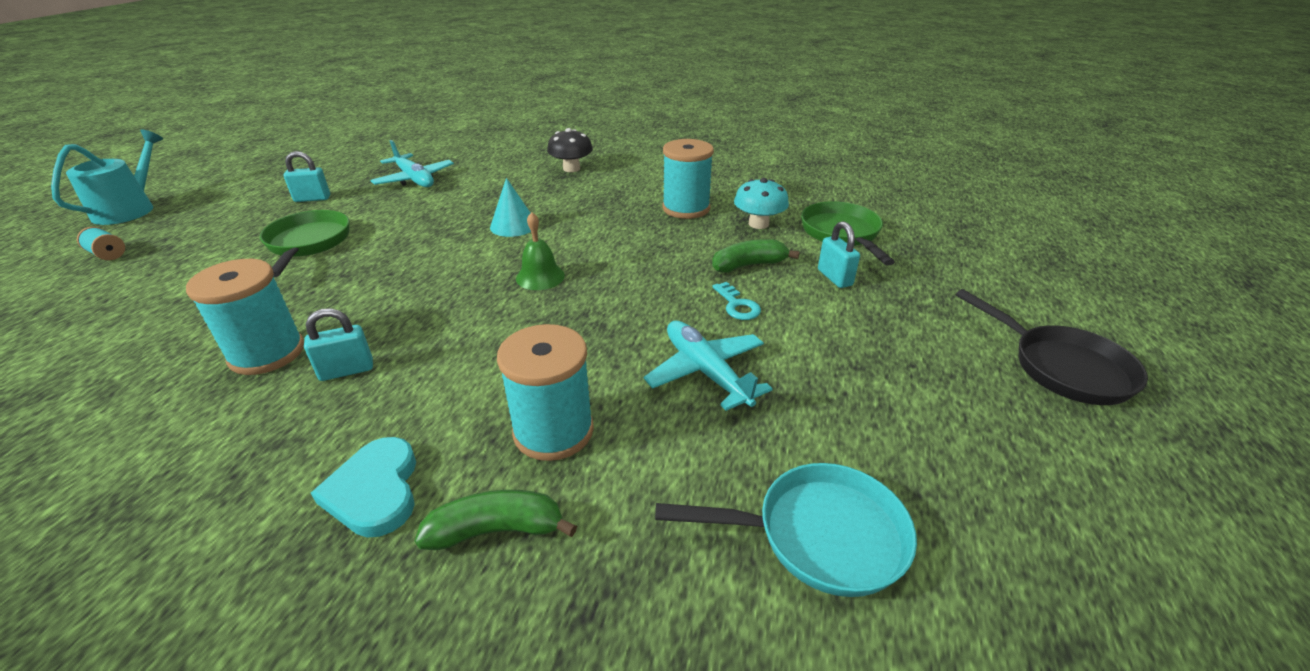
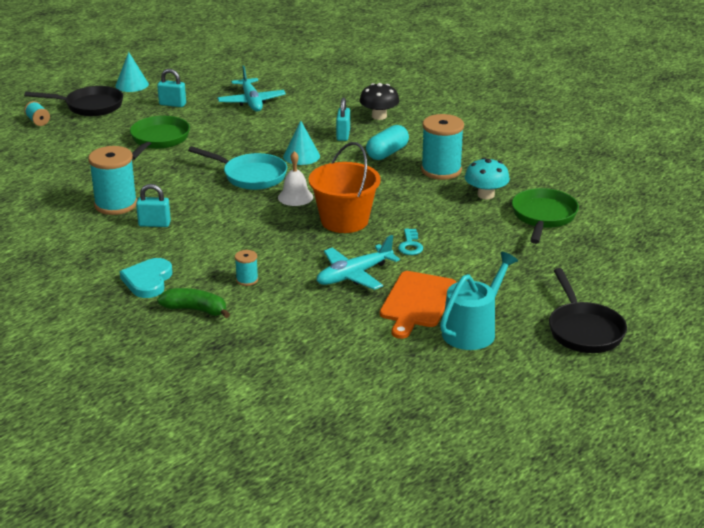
camera: 25 degrees right, 5 degrees down
turquoise watering can [51,129,163,225] -> turquoise watering can moved to [440,252,518,350]
turquoise spool [497,324,594,461] -> turquoise spool [235,250,258,286], size x0.47
green bell [516,212,565,290] -> white bell [278,151,313,206]
turquoise plane [644,321,773,411] -> turquoise plane turned 120 degrees counterclockwise [317,235,400,290]
turquoise pan [655,463,917,597] -> turquoise pan moved to [188,146,287,190]
green banana [712,239,800,273] -> none
turquoise padlock [818,221,860,288] -> turquoise padlock moved to [336,98,350,141]
none -> black pan [24,86,123,116]
none -> turquoise cone [115,52,149,92]
none -> orange bucket [309,142,381,233]
none -> turquoise capsule [366,125,409,160]
none -> orange cutting board [380,271,456,339]

